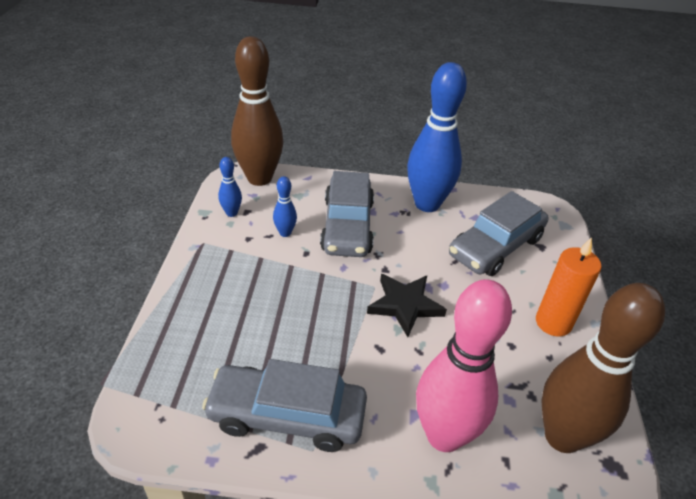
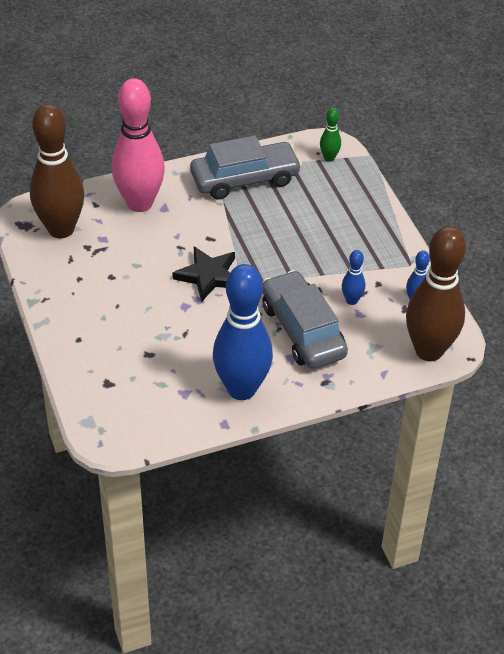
camera: 155 degrees right, 5 degrees up
grey car [449,191,549,276] -> none
orange candle [536,237,602,337] -> none
none -> green bowling pin [320,108,341,162]

